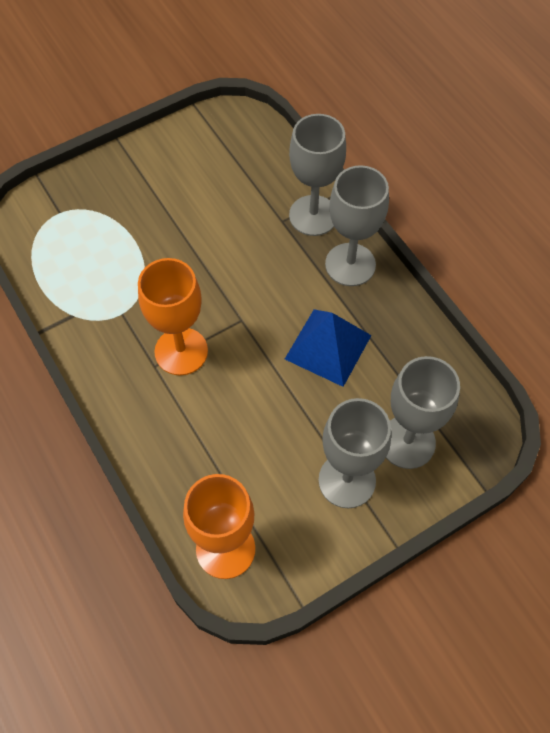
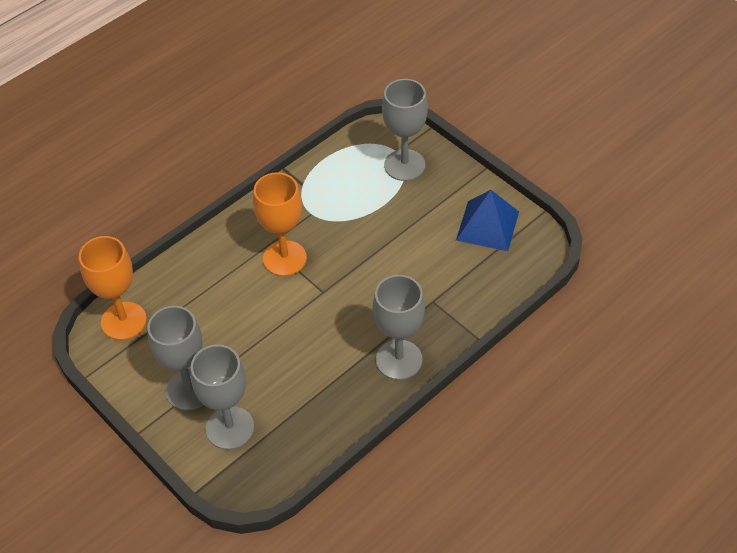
camera: 80 degrees right, 10 degrees down
blue pyramid [285,309,372,387] -> blue pyramid moved to [456,190,519,251]
grey goblet [289,114,346,236] -> grey goblet moved to [382,79,428,181]

